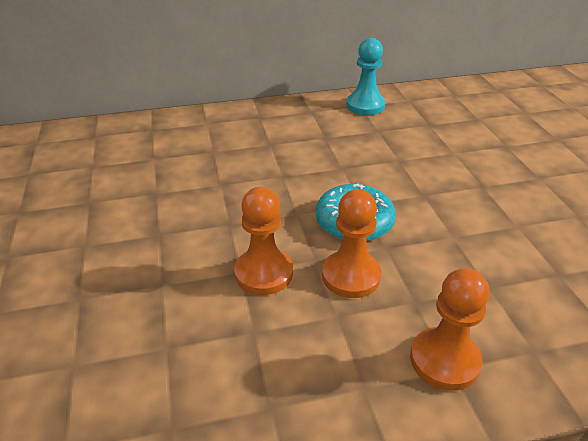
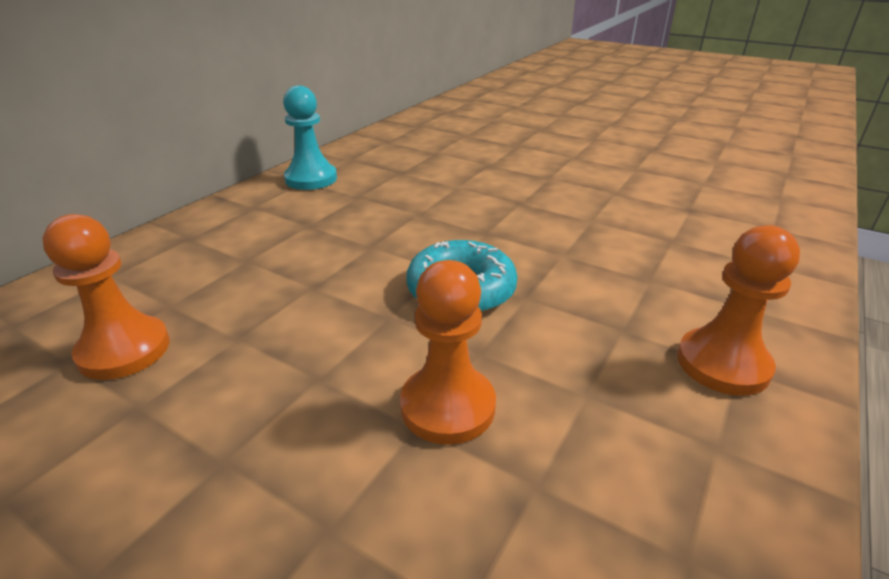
camera: 45 degrees left, 5 degrees down
orange pawn [322,189,381,298] -> orange pawn moved to [42,214,170,380]

